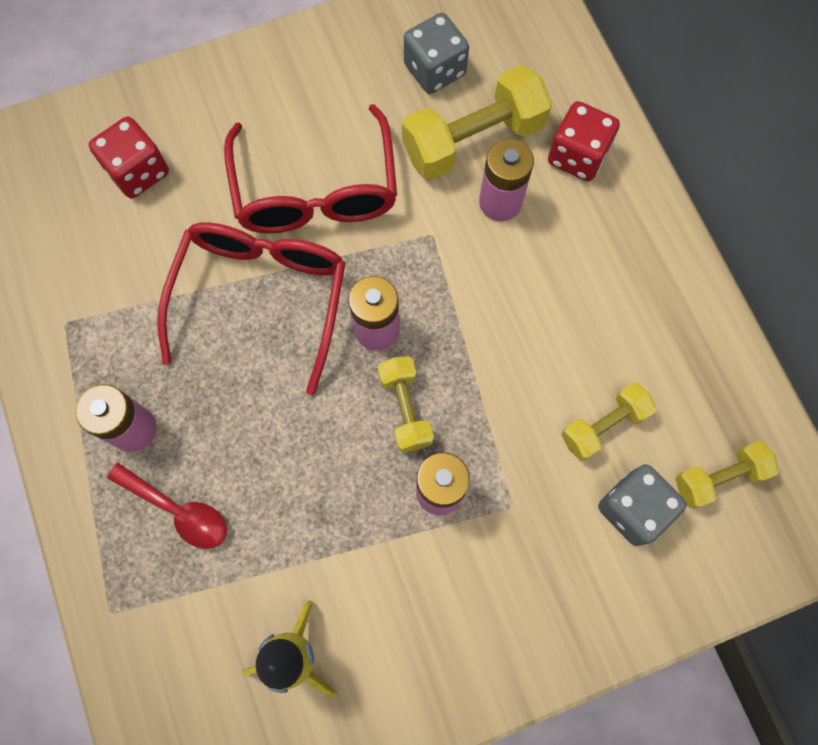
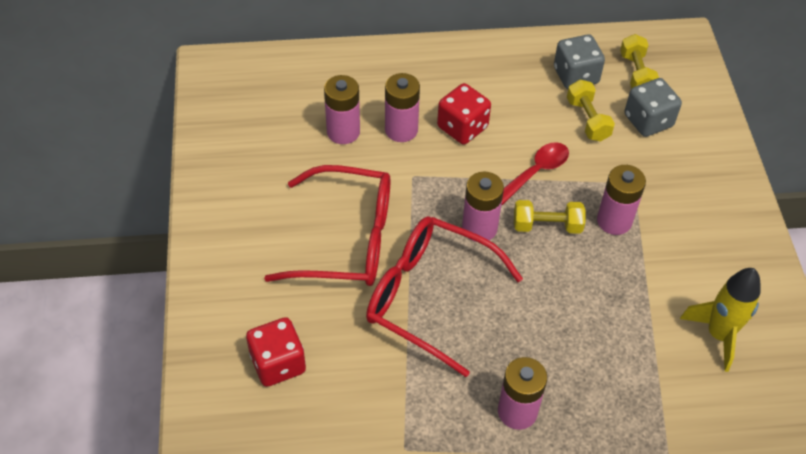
camera: 75 degrees left, 20 degrees down
red spoon [107,463,227,549] -> red spoon moved to [502,142,569,205]
yellow dumbbell [402,65,552,180] -> pink battery [324,75,360,144]
grey dice [404,13,469,94] -> grey dice moved to [554,34,605,89]
red dice [548,101,620,181] -> red dice moved to [437,83,491,144]

